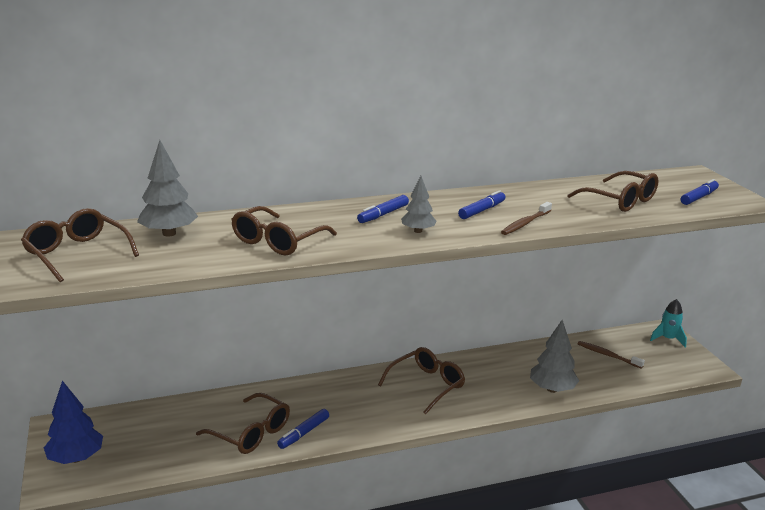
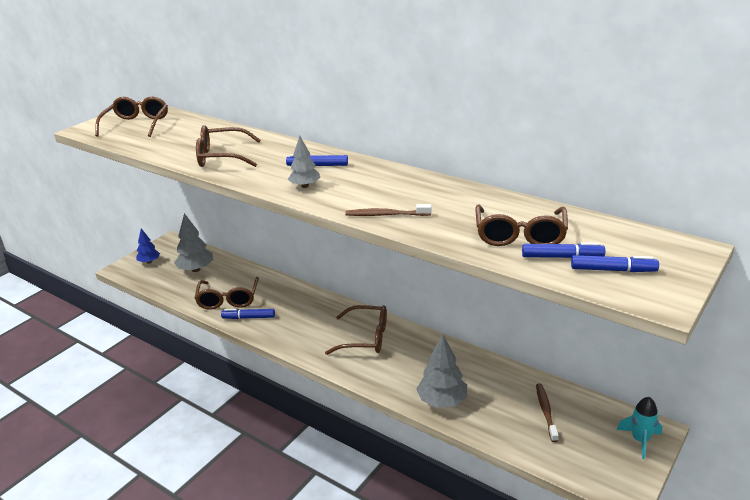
camera: 55 degrees right, 5 degrees up
blue tree [44,381,103,464] -> blue tree [136,229,160,264], size x0.62
grey tree [137,140,198,237] -> grey tree moved to [174,213,213,272]
blue marker [458,190,506,219] -> blue marker moved to [522,243,605,258]

